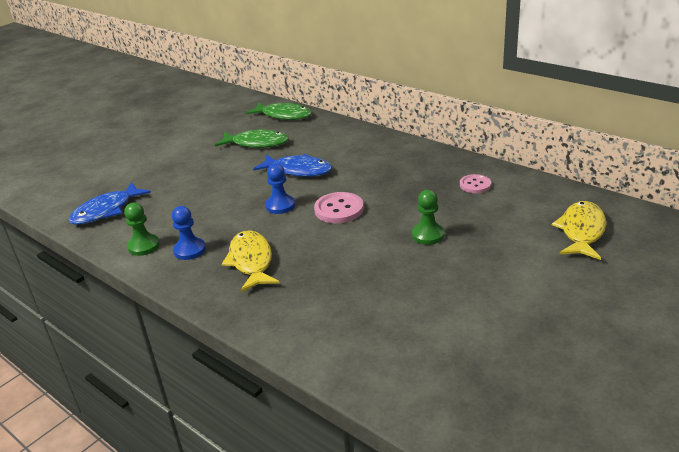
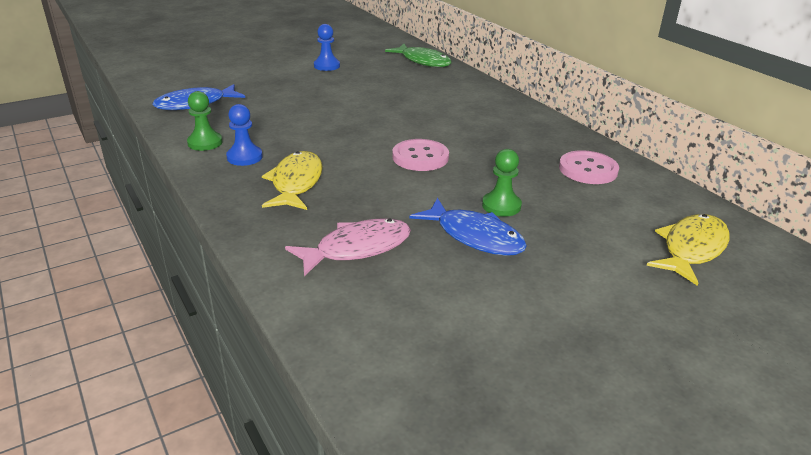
camera: 15 degrees right, 0 degrees up
green fish [215,129,289,148] -> none
blue fish [253,154,332,177] -> blue fish moved to [410,198,527,256]
blue pawn [265,163,295,214] -> blue pawn moved to [314,24,340,71]
pink button [460,174,491,193] -> pink button [559,150,619,184], size x1.54
none -> pink fish [285,219,411,276]

